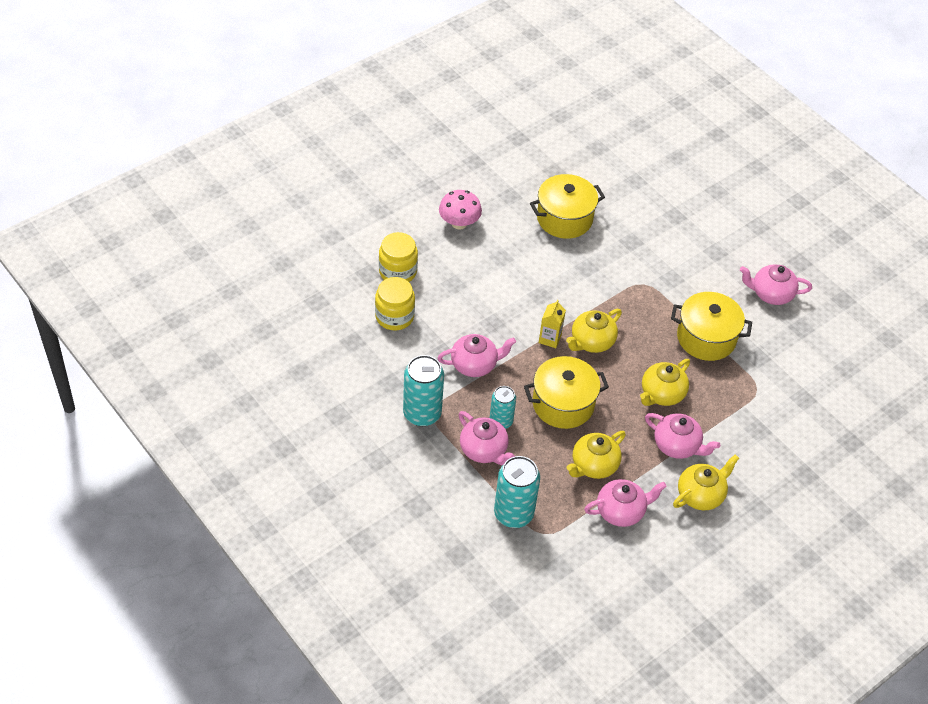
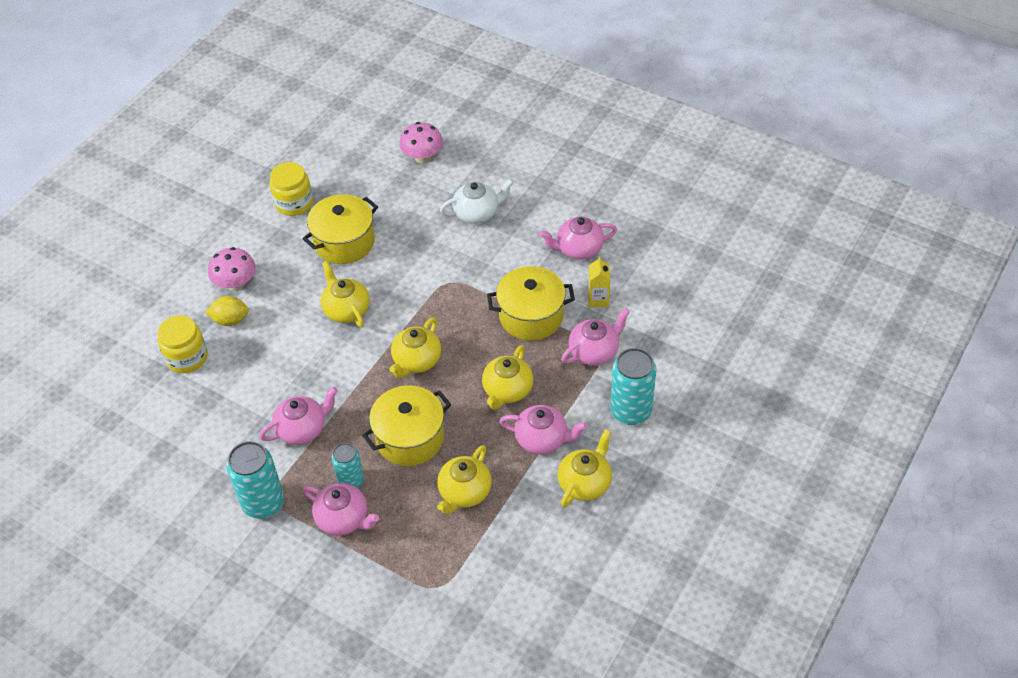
camera: 15 degrees left, 0 degrees up
yellow jar [375,277,415,330] -> yellow jar moved to [270,162,313,216]
turquoise can [494,456,540,528] -> turquoise can moved to [610,348,656,425]
yellow carton [539,300,566,348] -> yellow carton moved to [588,256,610,307]
pink teapot [584,479,667,527] -> pink teapot moved to [561,308,630,366]
none -> yellow lemon [205,296,249,326]
none -> yellow teapot [321,261,370,327]
none -> pink mushroom [399,122,443,163]
none -> white teapot [440,179,514,224]

